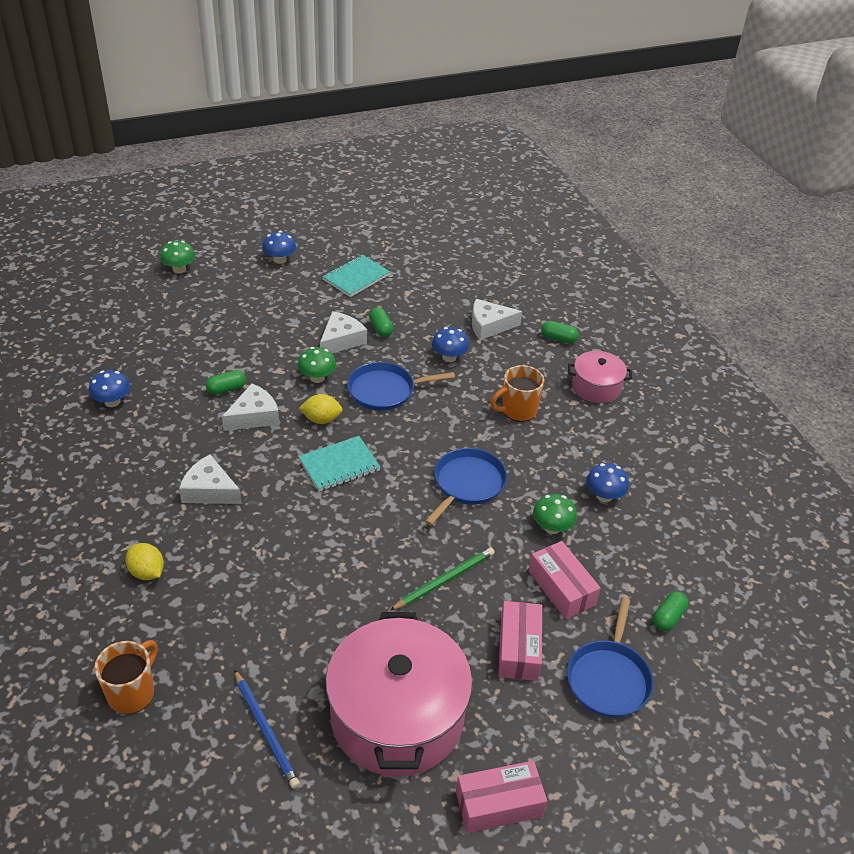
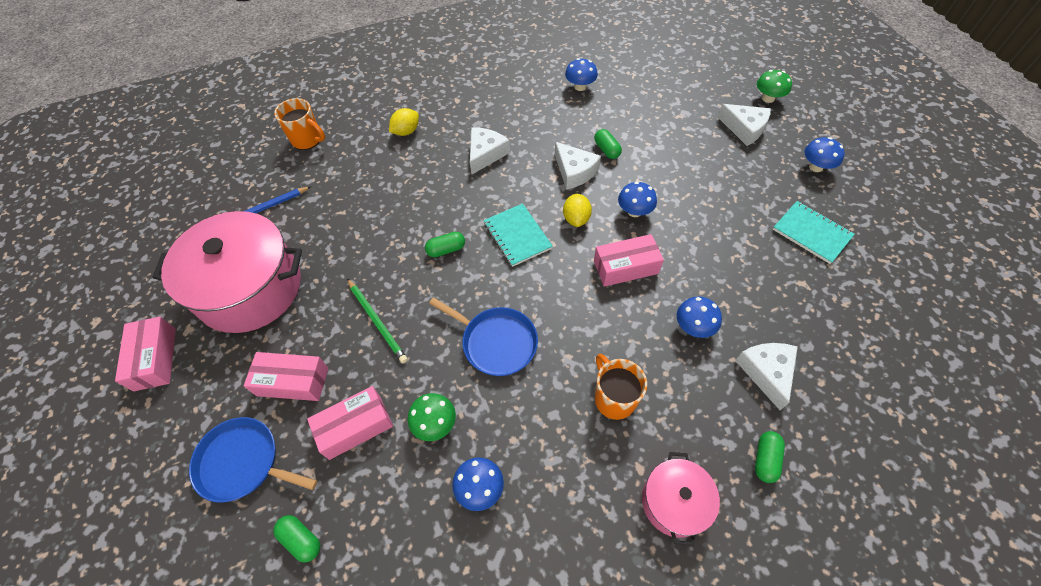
camera: 95 degrees right, 15 degrees up
green mushroom [298,347,336,383] -> blue mushroom [618,181,657,217]
white cheese [320,311,367,353] -> white cheese moved to [718,104,771,146]
blue pan [347,362,455,411] -> pink box [594,234,664,287]
green capsule [369,307,393,337] -> green capsule moved to [425,232,465,257]

